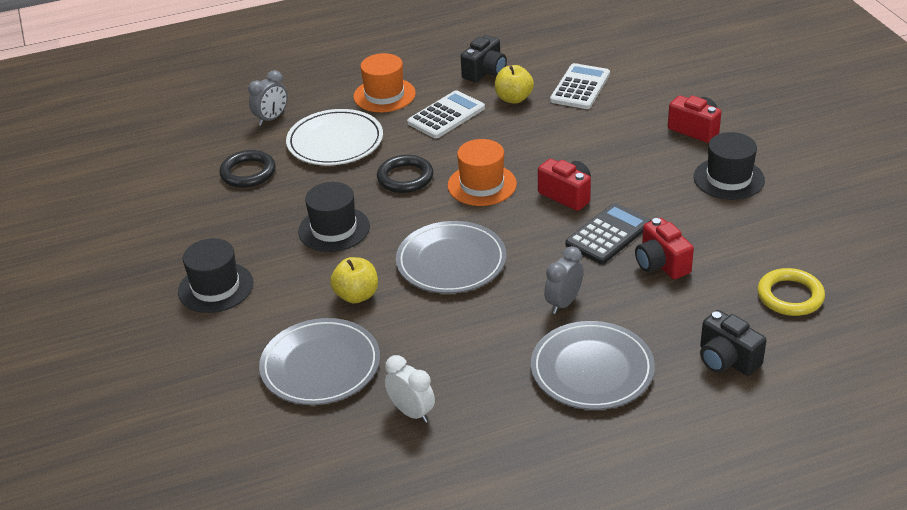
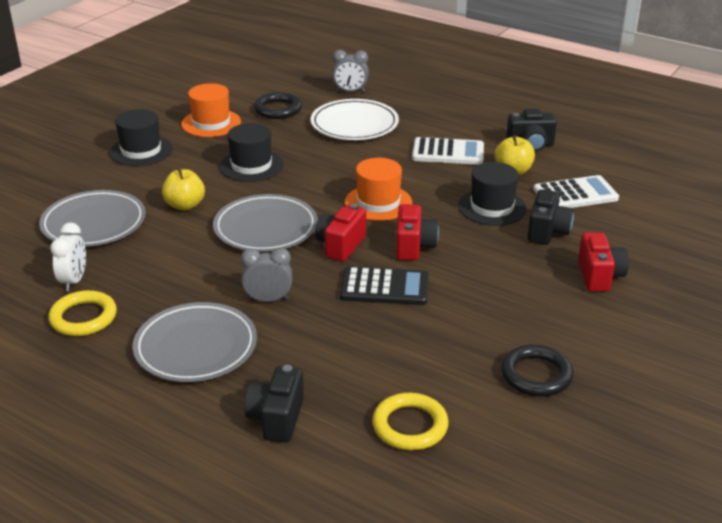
camera: 50 degrees right, 5 degrees down
orange hat [354,53,416,112] -> orange hat moved to [181,83,241,137]
black ring [377,155,434,193] -> black ring moved to [501,345,573,397]
red camera [635,218,694,279] -> red camera moved to [315,203,366,261]
black hat [694,132,765,200] -> black hat moved to [458,162,527,226]
none -> yellow ring [48,290,117,336]
none -> black camera [527,189,574,245]

